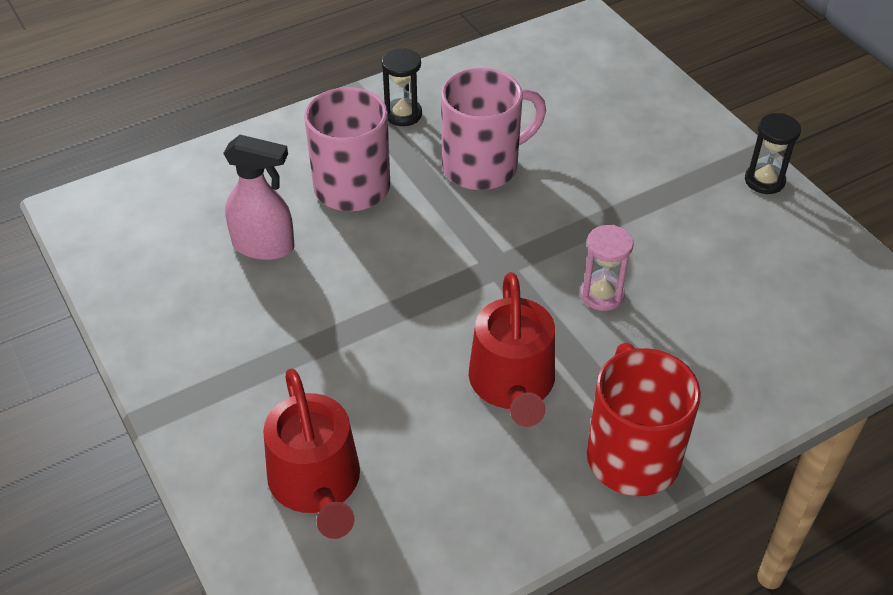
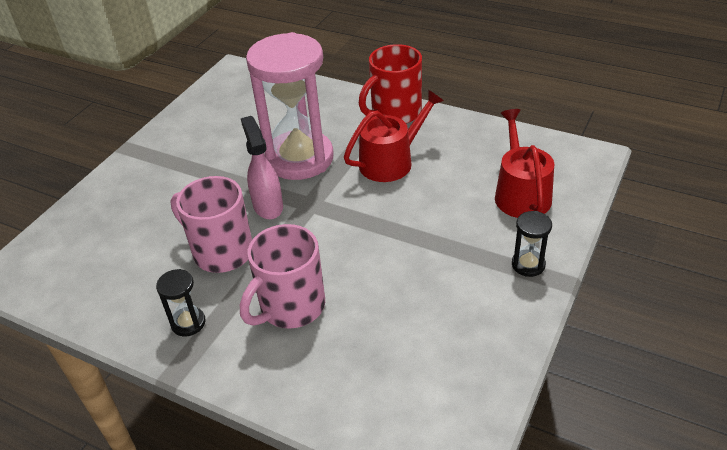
camera: 120 degrees left, 5 degrees down
pink spray bottle [223,135,295,260] -> pink spray bottle moved to [241,116,283,219]
red watering can [263,369,360,539] -> red watering can turned 45 degrees counterclockwise [495,109,554,218]
pink hourglass [581,225,633,311] -> pink hourglass [246,32,334,180], size x2.46
black hourglass [745,113,801,194] -> black hourglass moved to [512,211,552,277]

